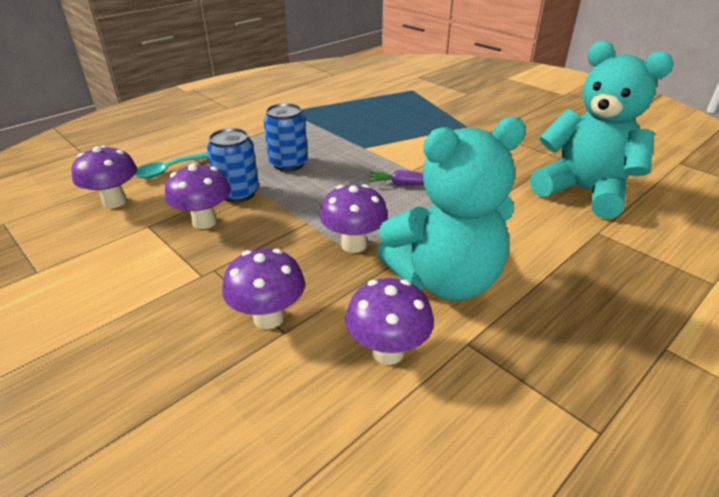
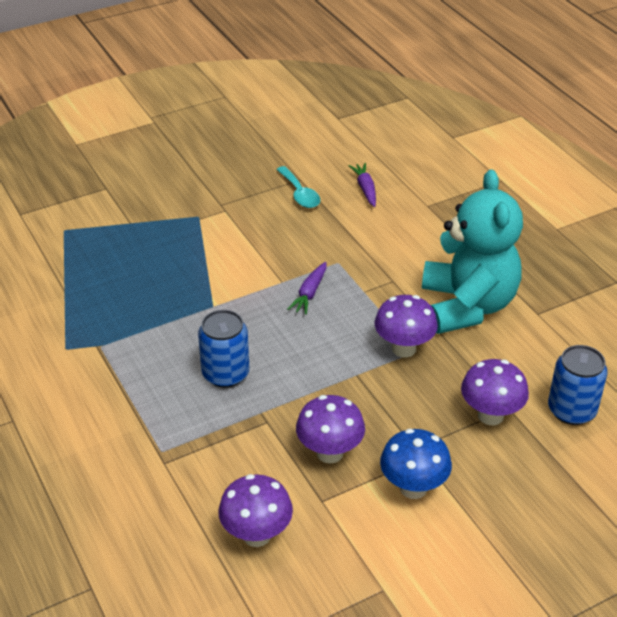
camera: 75 degrees left, 5 degrees up
turquoise spoon [134,152,209,179] -> turquoise spoon moved to [276,166,320,208]
blue can [207,128,259,203] -> blue can moved to [548,345,607,425]
purple mushroom [345,278,434,365] -> none
turquoise teddy bear [530,41,674,219] -> purple carrot [348,163,376,207]
none -> blue mushroom [380,429,452,499]

